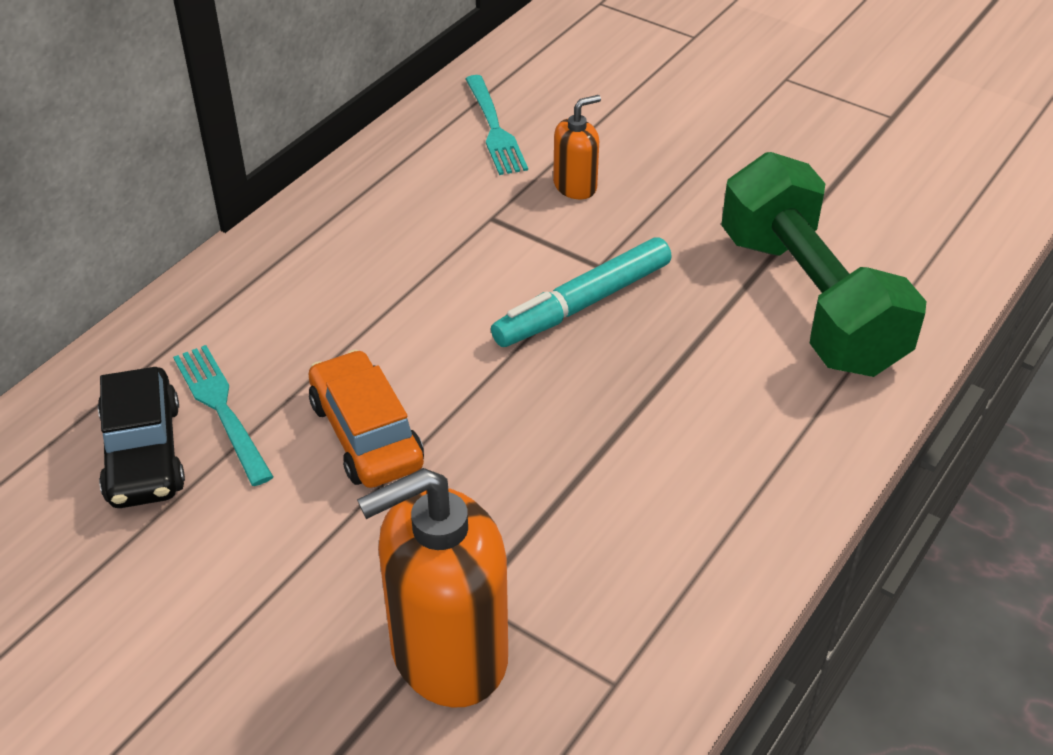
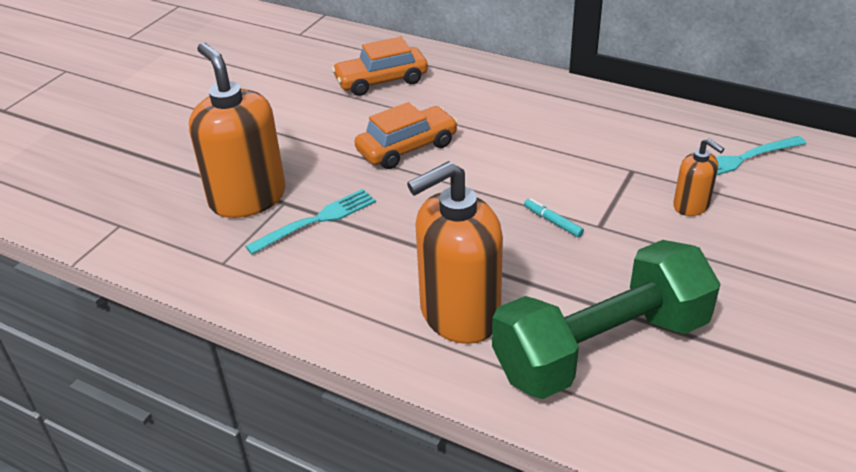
camera: 85 degrees right, 5 degrees down
black car [98,367,185,508] -> orange car [332,37,428,96]
turquoise fork [173,345,273,486] -> turquoise fork moved to [245,189,376,254]
turquoise marker [491,237,672,347] -> turquoise marker [524,198,584,237], size x0.45
none -> orange soap dispenser [407,161,503,344]

